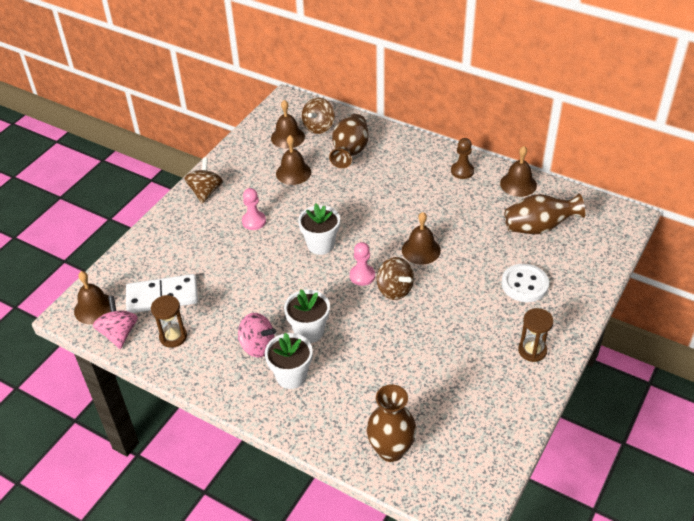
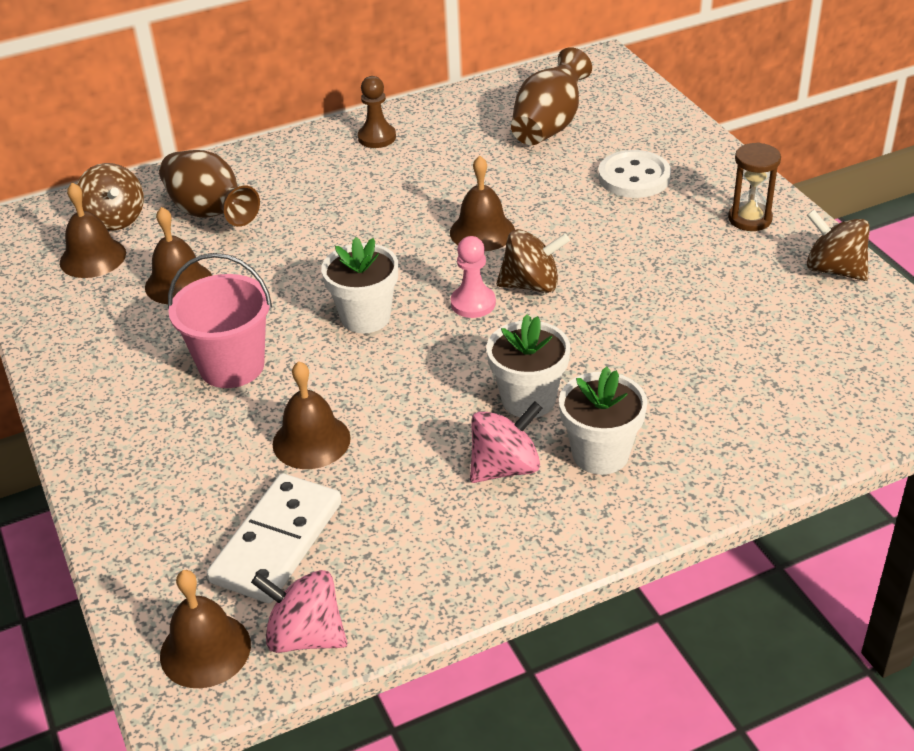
camera: 55 degrees left, 5 degrees down
brown hourglass [151,295,187,348] -> none
brown spinning top [184,158,223,204] -> brown spinning top moved to [807,210,870,281]
pink pawn [242,188,266,230] -> pink bucket [168,253,272,388]
brown vase [367,385,417,462] -> none
brown bell [500,146,537,197] -> brown bell moved to [273,361,351,469]

